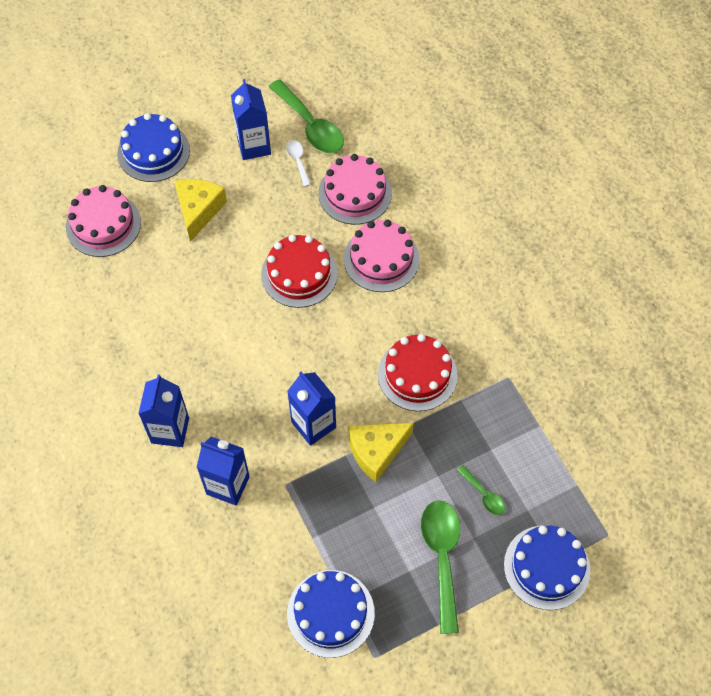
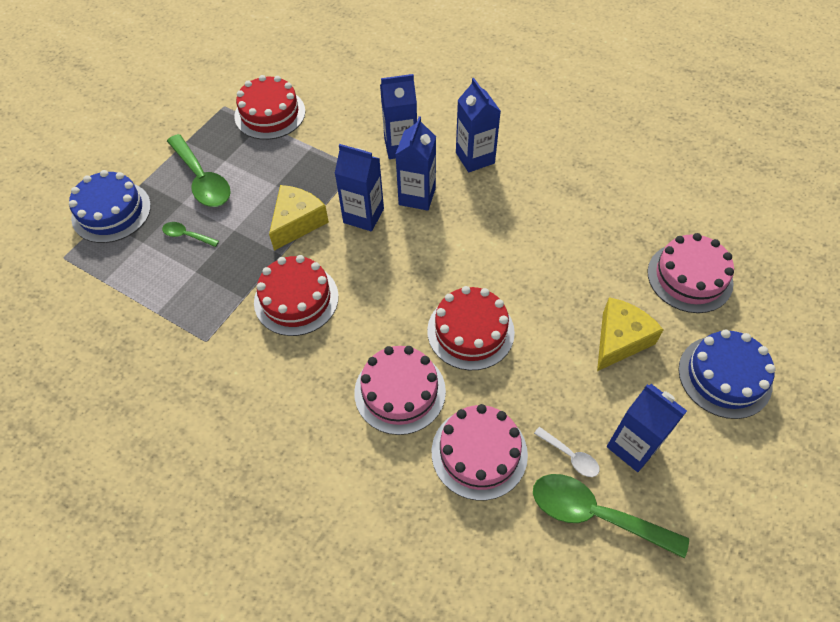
camera: 150 degrees right, 5 degrees down
yellow cheese [174,179,227,242] -> yellow cheese turned 120 degrees counterclockwise [597,297,664,371]
blue cake [287,570,375,658] -> red cake [234,75,305,140]
none -> blue carton [395,116,436,211]

